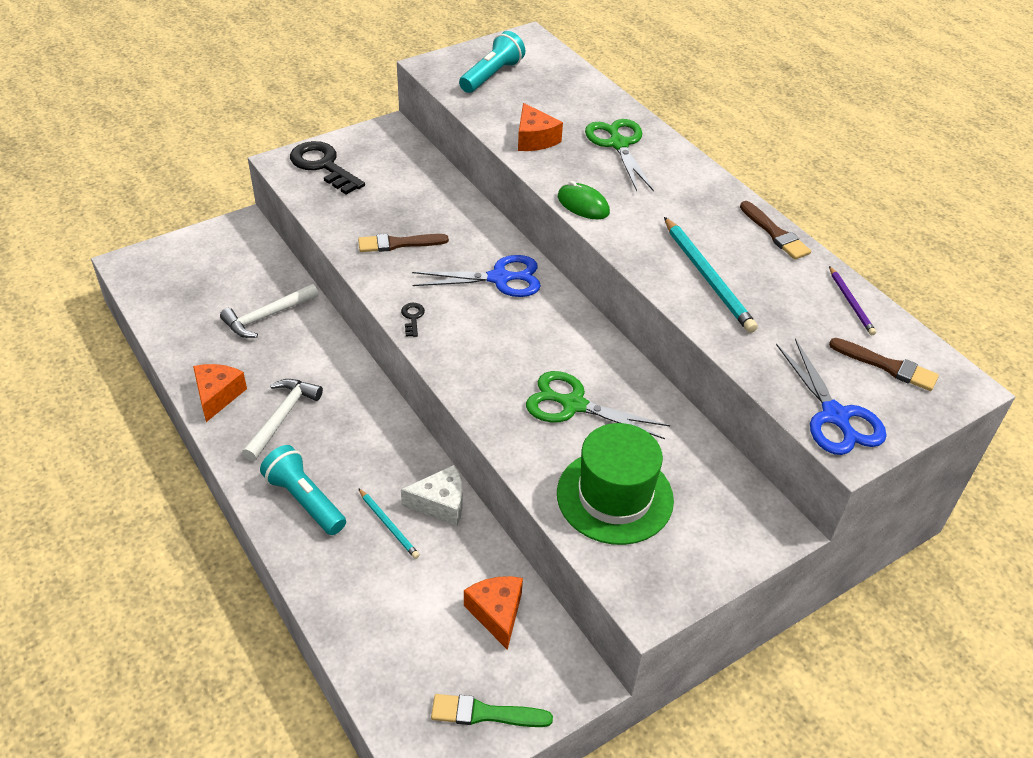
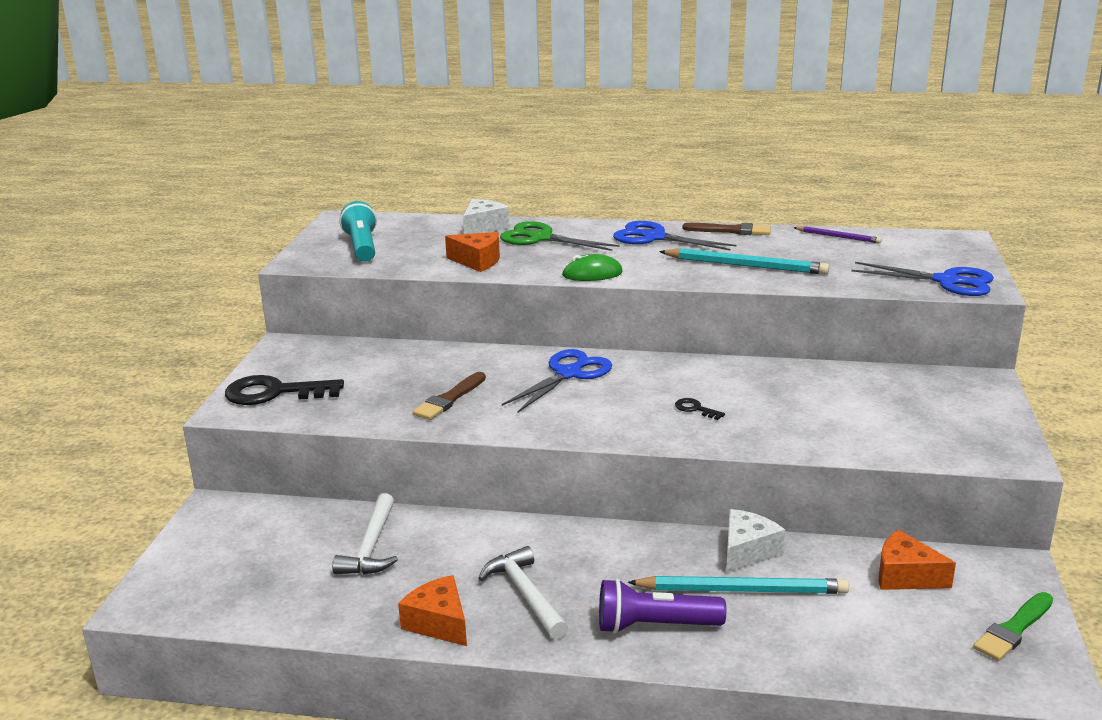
camera: 45 degrees left, 20 degrees down
turquoise flashlight [260,445,346,535] -> purple flashlight [599,579,726,634]
turquoise pencil [358,488,420,559] -> turquoise pencil [627,576,849,594], size x1.81
black key [401,303,425,337] -> black key moved to [675,398,725,420]
green scissors [526,371,670,439] -> none
green hat [557,423,674,545] -> none
brown brush [829,338,939,391] -> none
none -> white cheese [463,199,509,234]
none -> blue scissors [613,221,737,250]

